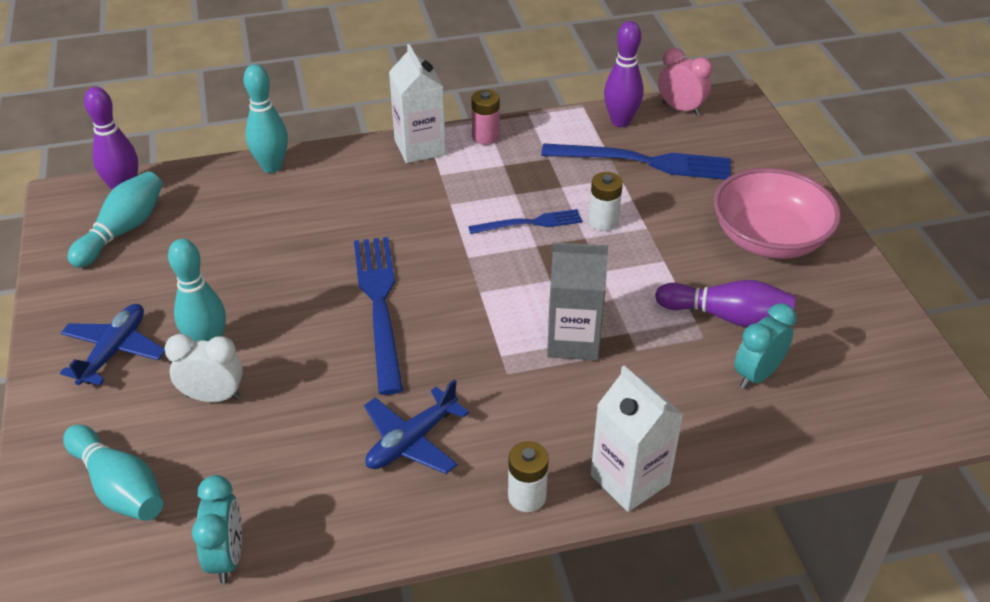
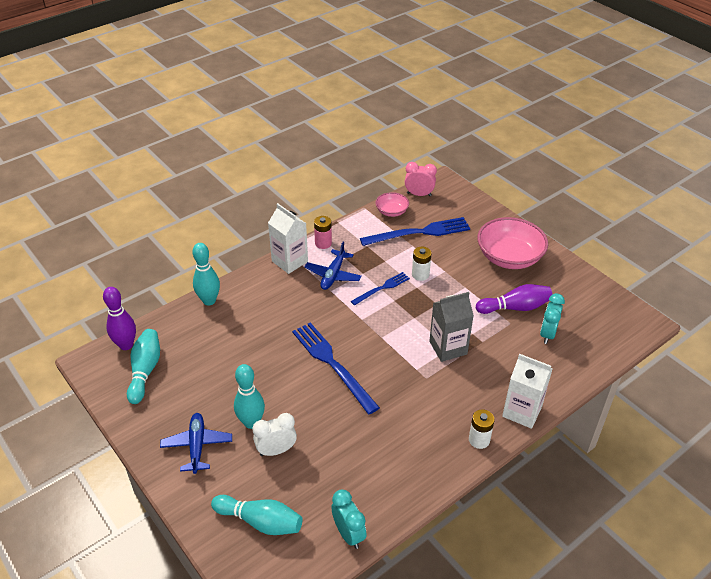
camera: 25 degrees left, 0 degrees up
blue plane [364,379,469,474] -> blue plane moved to [305,242,362,290]
purple bowling pin [604,21,643,127] -> pink bowl [375,192,409,217]

